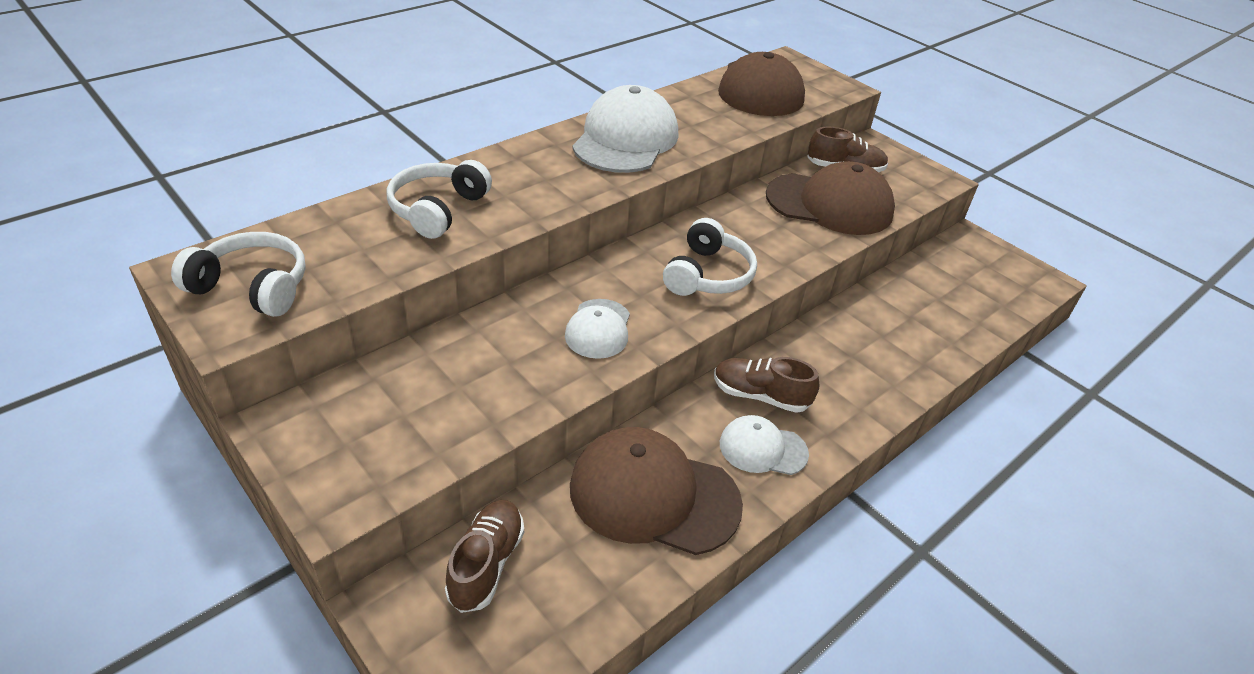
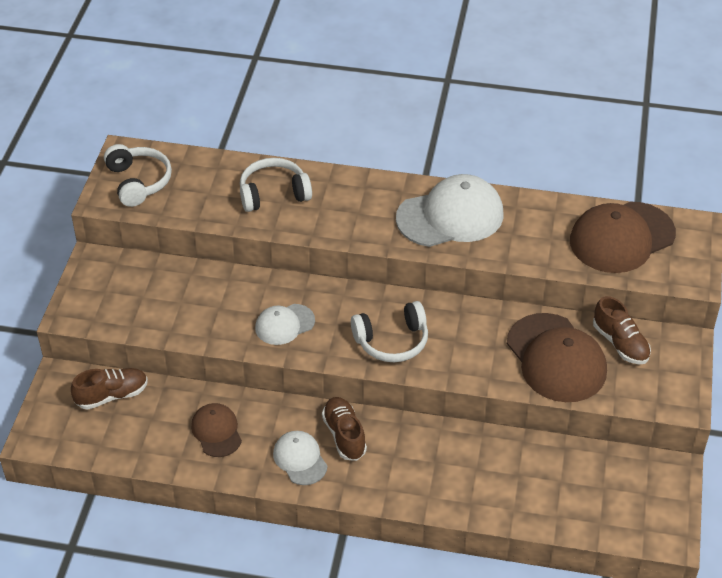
camera: 55 degrees right, 5 degrees up
brown cap [570,427,743,555] -> brown cap [191,403,242,457], size x0.54

